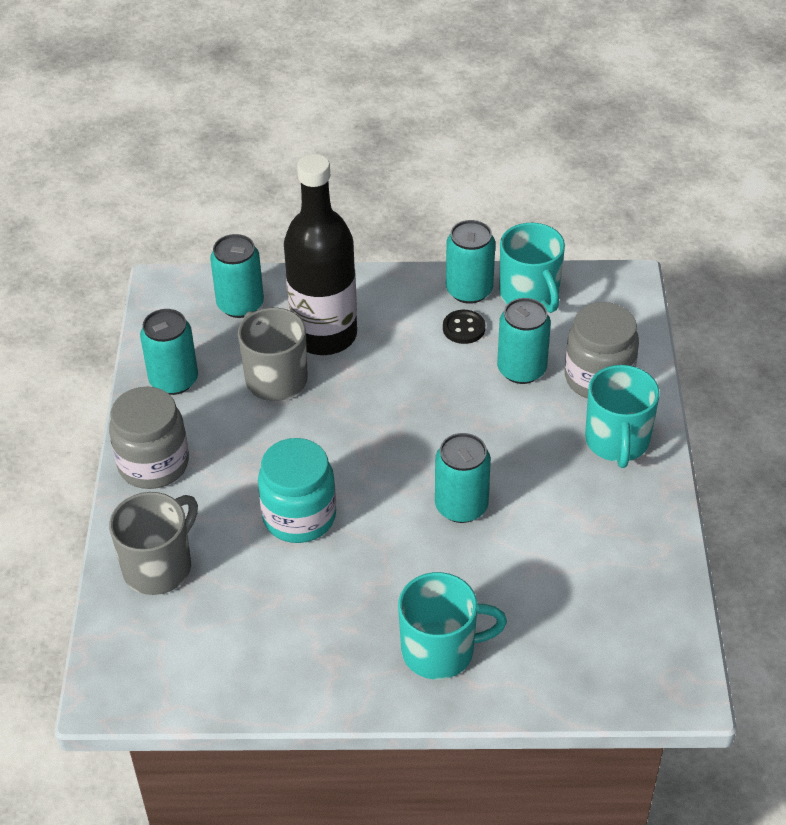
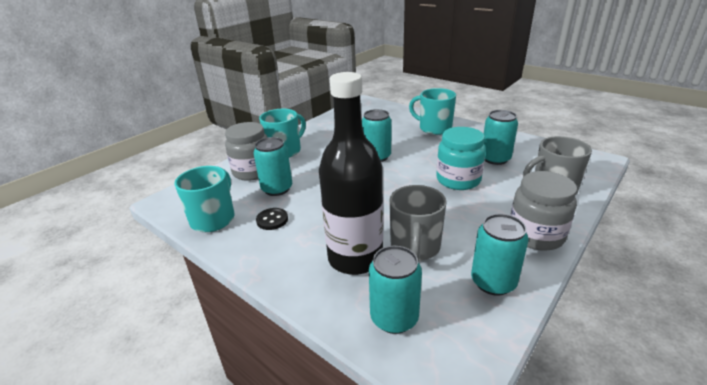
camera: 140 degrees left, 15 degrees down
turquoise can [446,220,495,304] -> turquoise can moved to [484,110,518,165]

